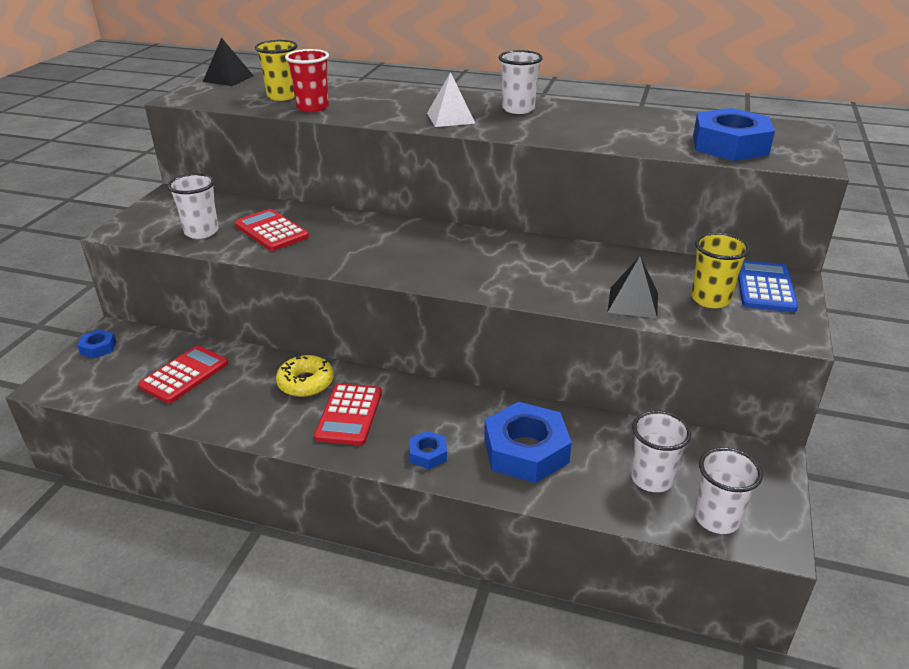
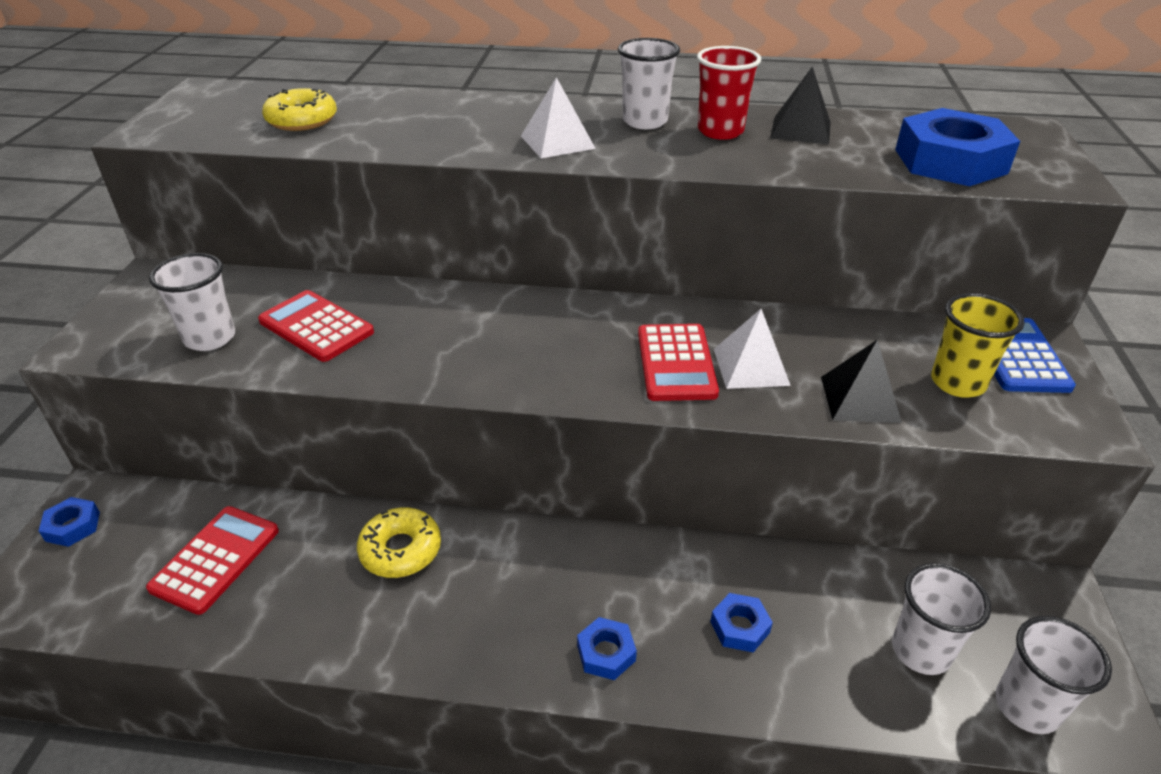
camera: 10 degrees left, 5 degrees up
black pyramid [203,37,254,86] -> black pyramid moved to [770,66,831,144]
yellow cup [255,40,298,101] -> yellow donut [262,88,337,131]
red cup [285,49,329,112] -> red cup moved to [697,46,761,140]
red calculator [314,383,382,445] -> red calculator moved to [638,324,719,401]
blue nut [484,402,572,483] -> blue nut [710,593,773,652], size x0.47
none -> white pyramid [714,309,791,389]

